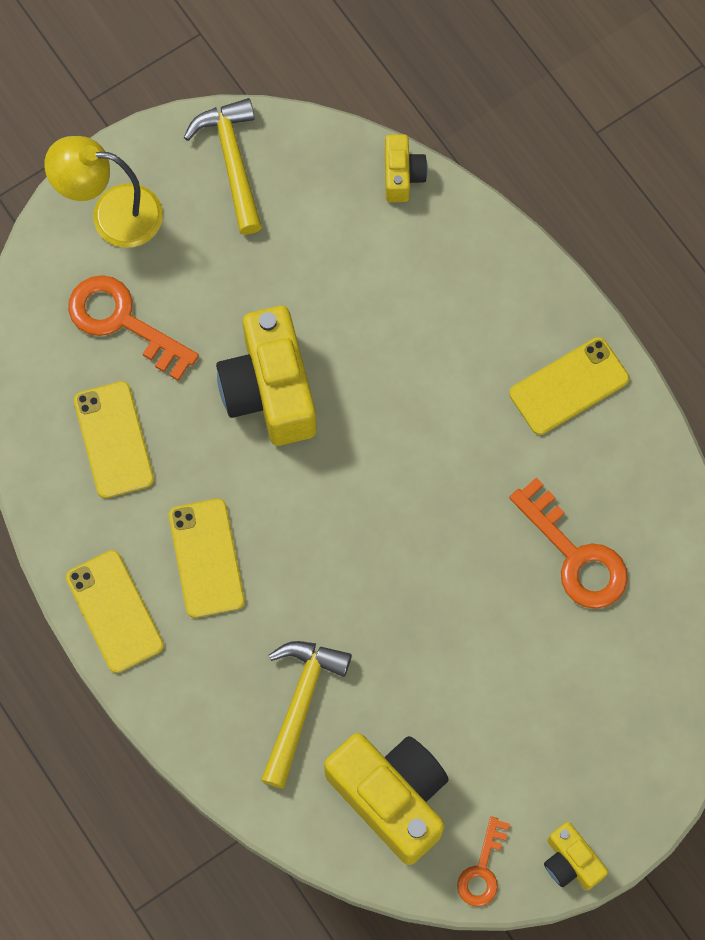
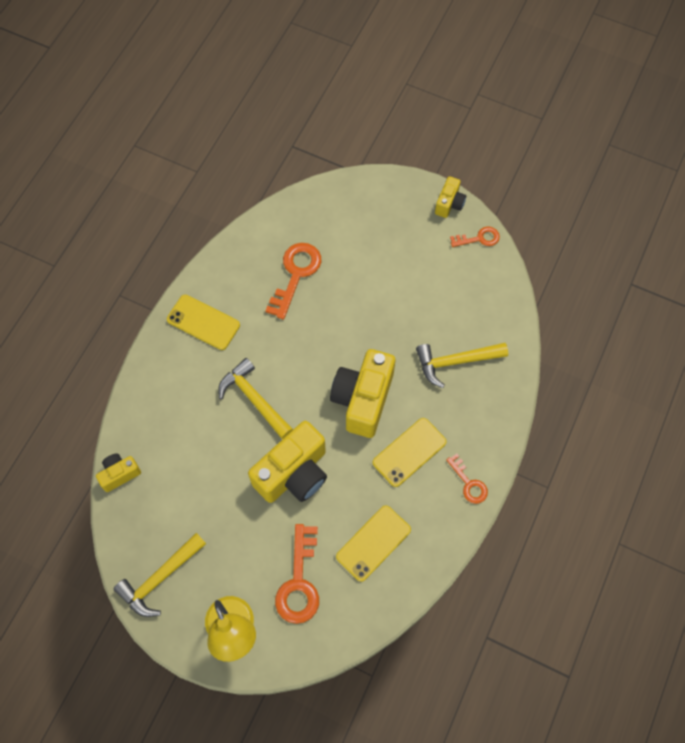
camera: 120 degrees left, 5 degrees down
yellow phone [66,550,164,673] -> orange key [446,454,488,504]
yellow camera [324,733,449,865] -> yellow camera moved to [330,349,395,438]
none -> yellow hammer [218,358,293,439]

